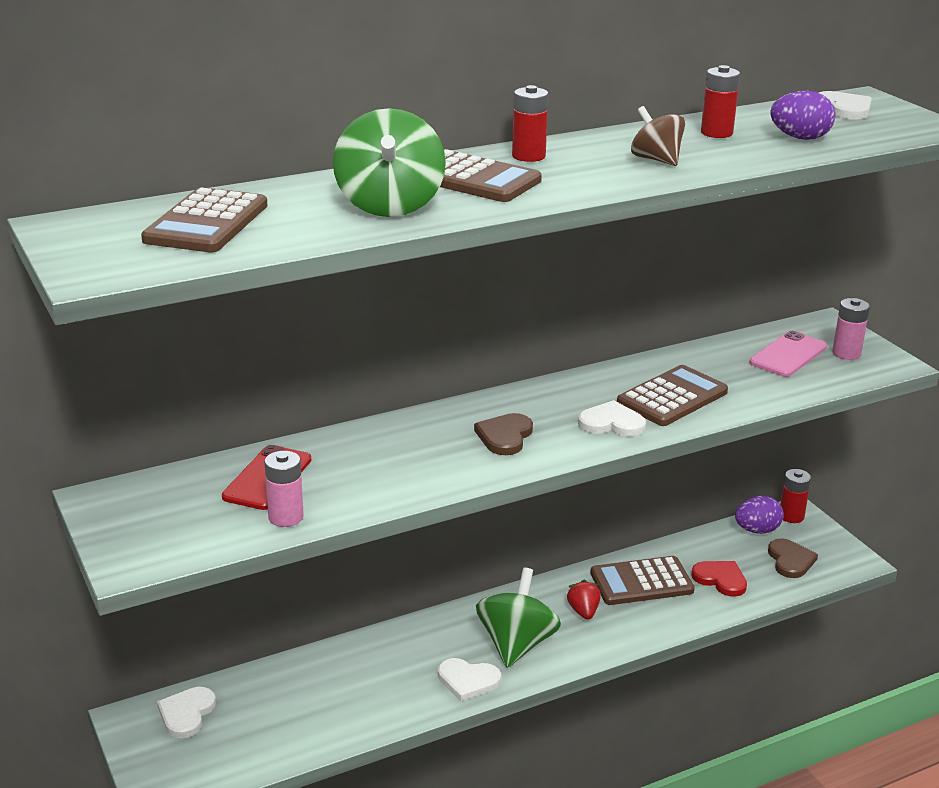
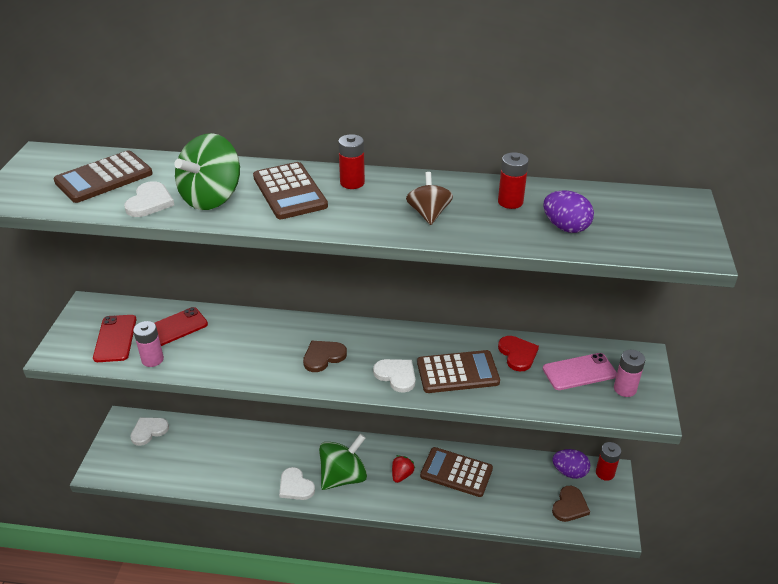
camera: 35 degrees right, 10 degrees up
red heart [691,561,747,597] -> red heart moved to [498,336,539,371]
white heart [819,91,872,120] -> white heart moved to [124,181,174,217]
none -> red phone [93,315,137,362]

